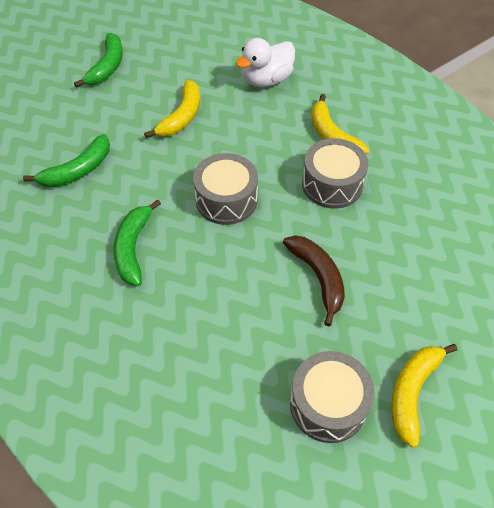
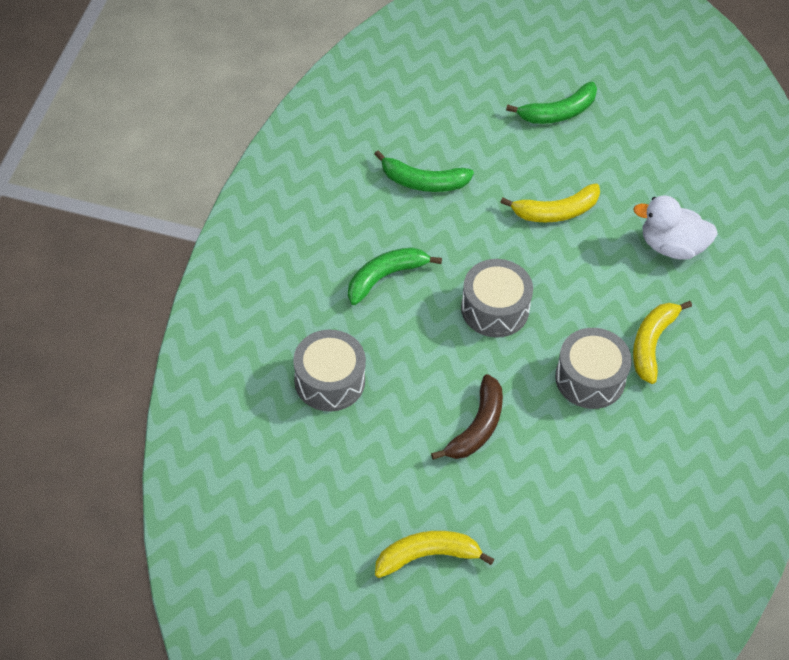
camera: 50 degrees right, 0 degrees up
grey drum [290,351,374,443] -> grey drum moved to [293,330,366,411]

